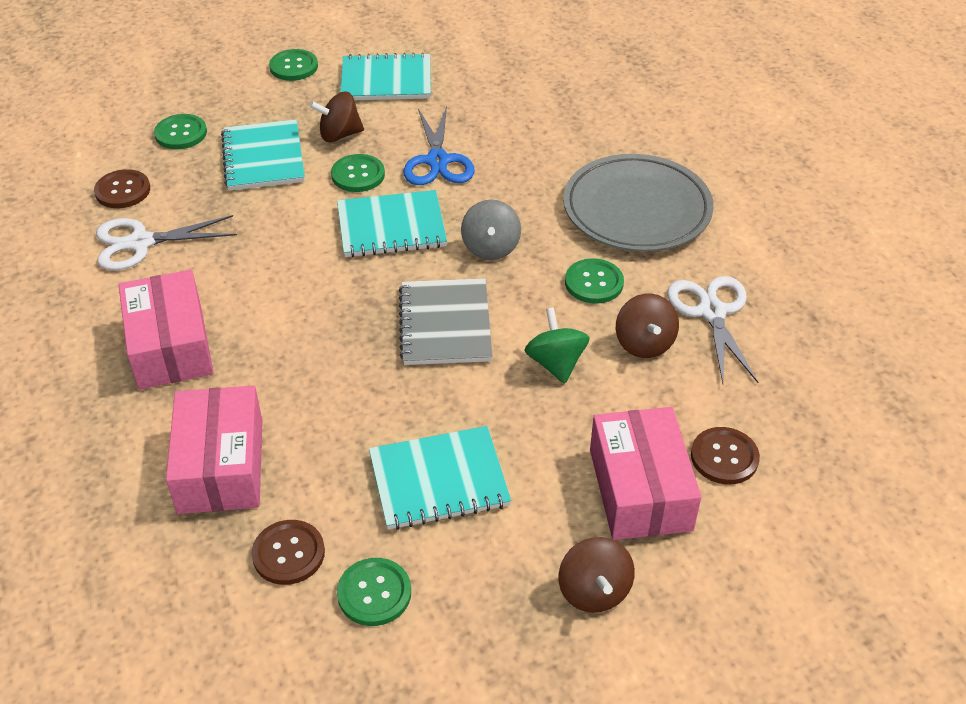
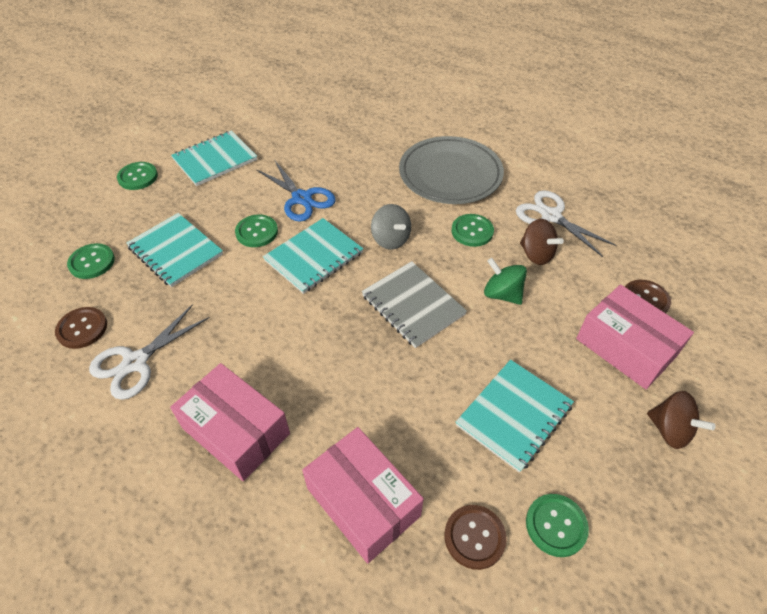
camera: 35 degrees left, 5 degrees up
brown spinning top [310,92,364,142] -> none

